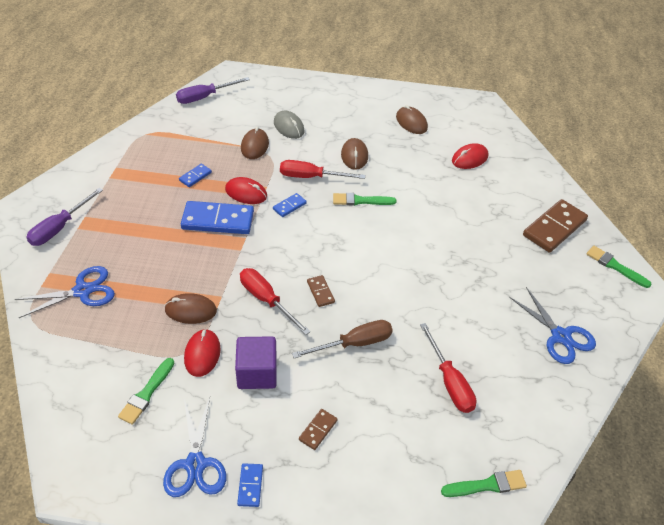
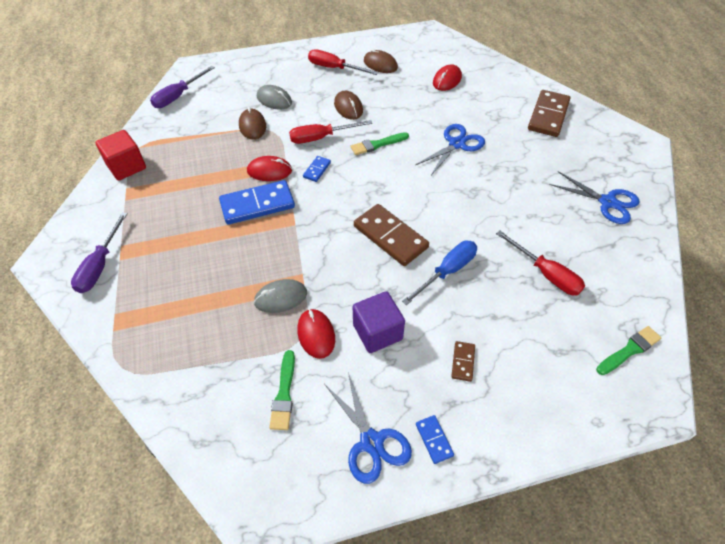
camera: 20 degrees left, 5 degrees up
blue scissors [15,266,115,318] -> blue scissors moved to [416,124,485,175]
brown mouse [165,293,217,324] -> grey mouse [254,279,307,313]
blue domino [179,163,212,187] -> none
red screwdriver [240,268,310,335] -> red screwdriver moved to [308,50,378,75]
brown screwdriver [292,320,393,358] -> blue screwdriver [402,241,477,305]
brown domino [307,275,335,307] -> brown domino [354,204,429,266], size x2.09
green brush [587,246,652,288] -> none
none -> red cube [95,130,146,181]

